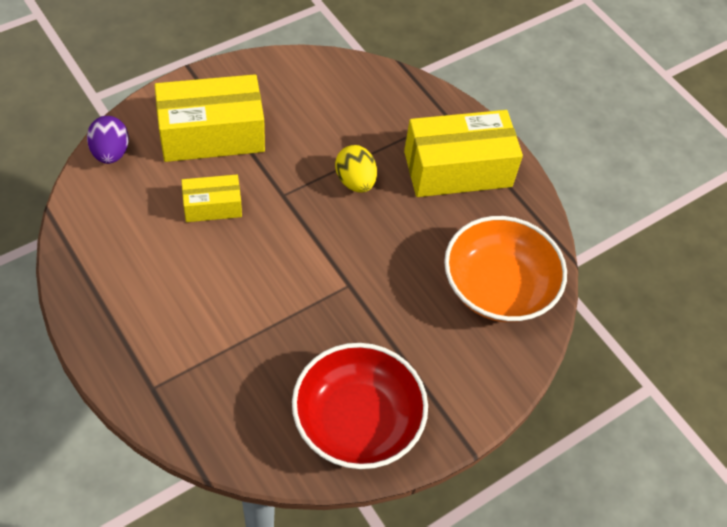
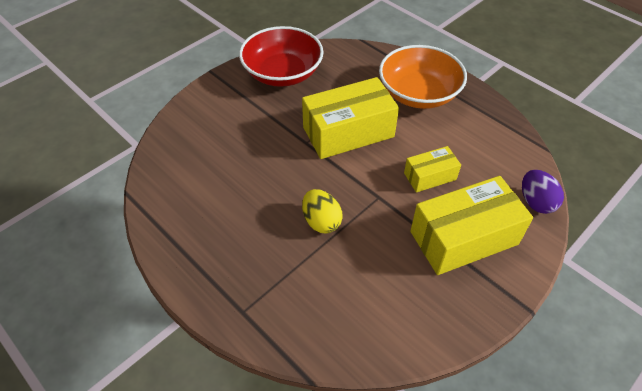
camera: 175 degrees right, 5 degrees down
yellow box [404,110,523,197] -> yellow box moved to [302,77,399,159]
orange bowl [444,216,567,322] -> orange bowl moved to [379,45,467,109]

